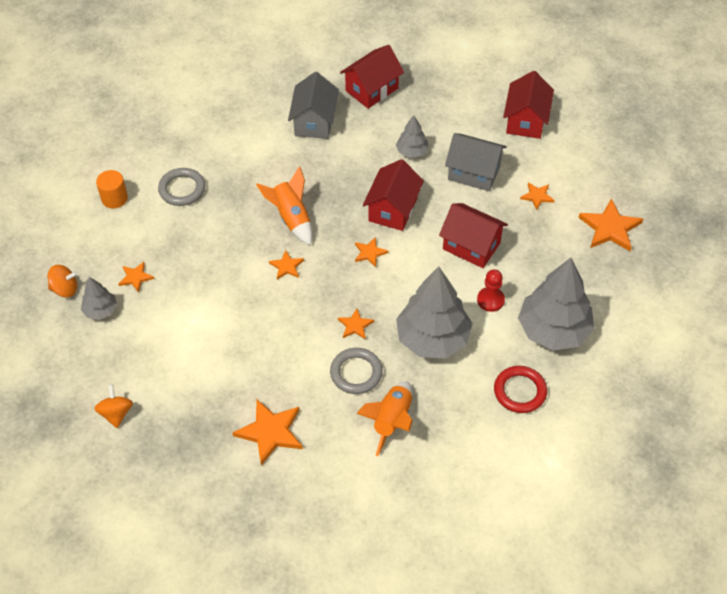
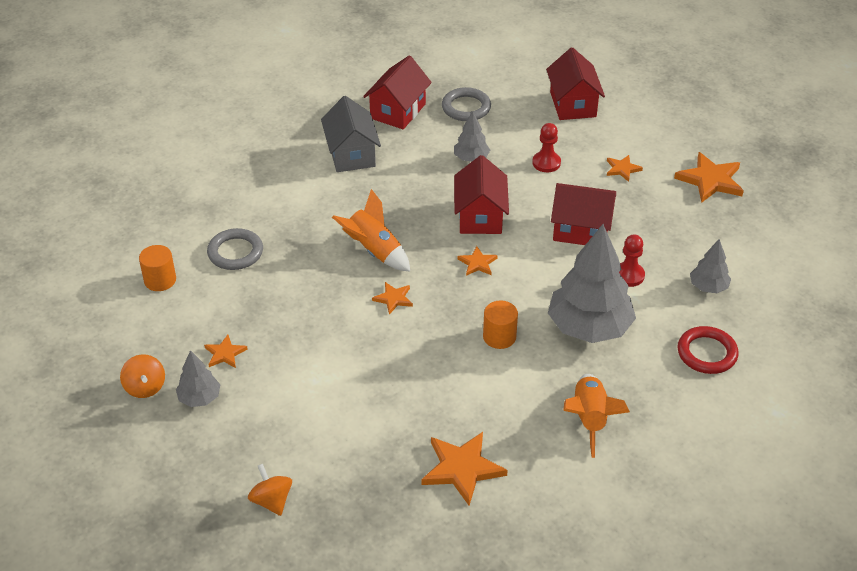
camera: 20 degrees left, 10 degrees down
orange spinning top [48,265,77,298] -> orange spinning top turned 90 degrees clockwise [120,354,165,398]
grey ring [330,348,383,394] -> grey ring moved to [442,87,491,121]
orange star [338,308,374,340] -> orange cylinder [483,300,518,349]
grey house [445,133,507,191] -> red pawn [532,123,561,172]
grey tree [518,258,594,351] -> grey tree [690,239,731,293], size x0.49

